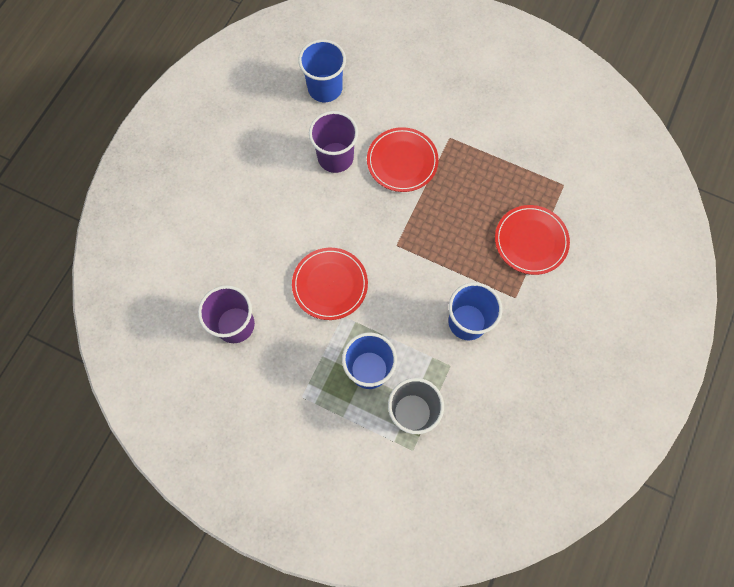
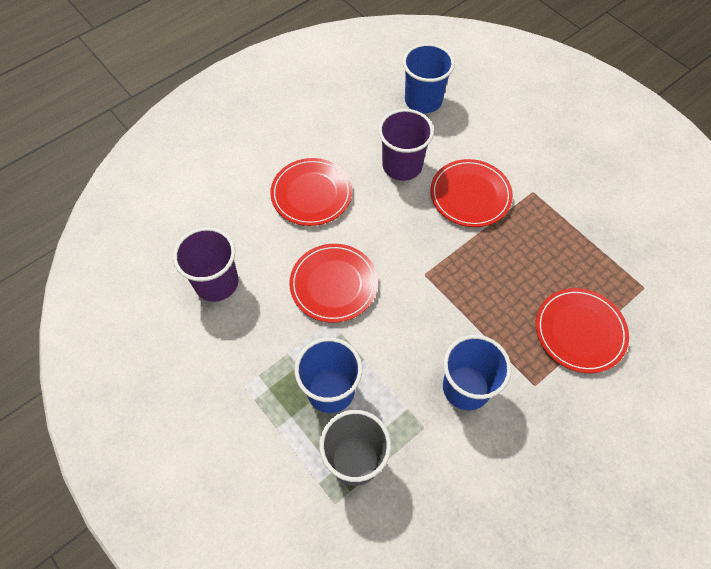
camera: 25 degrees right, 10 degrees down
none -> red plate [270,158,352,226]

